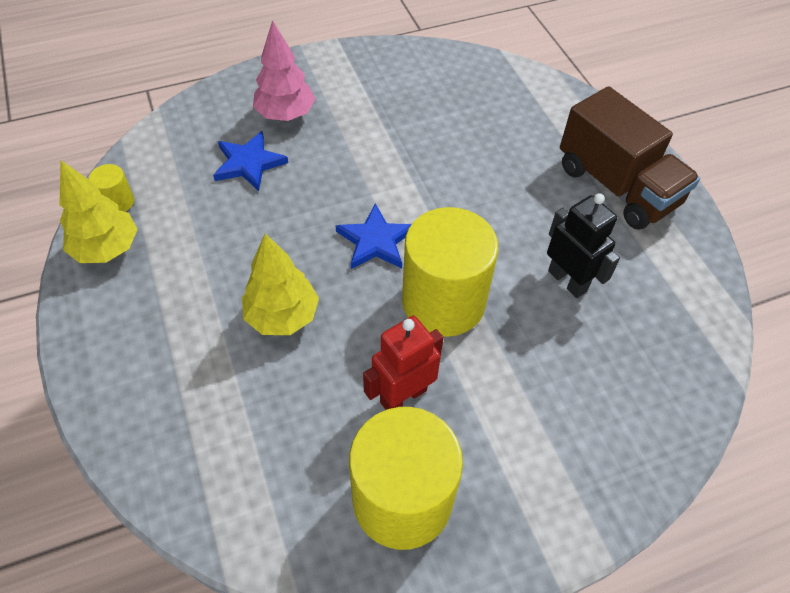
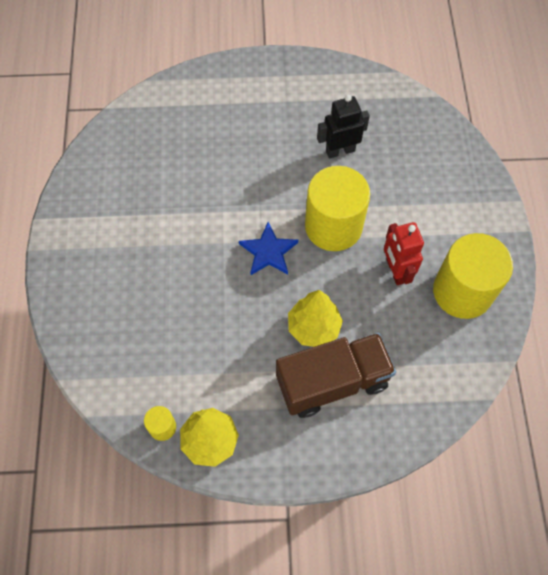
camera: 70 degrees left, 10 degrees up
blue star [213,131,288,191] -> none
pink tree [253,20,315,121] -> none
brown truck [560,86,700,230] -> brown truck moved to [276,333,396,418]

